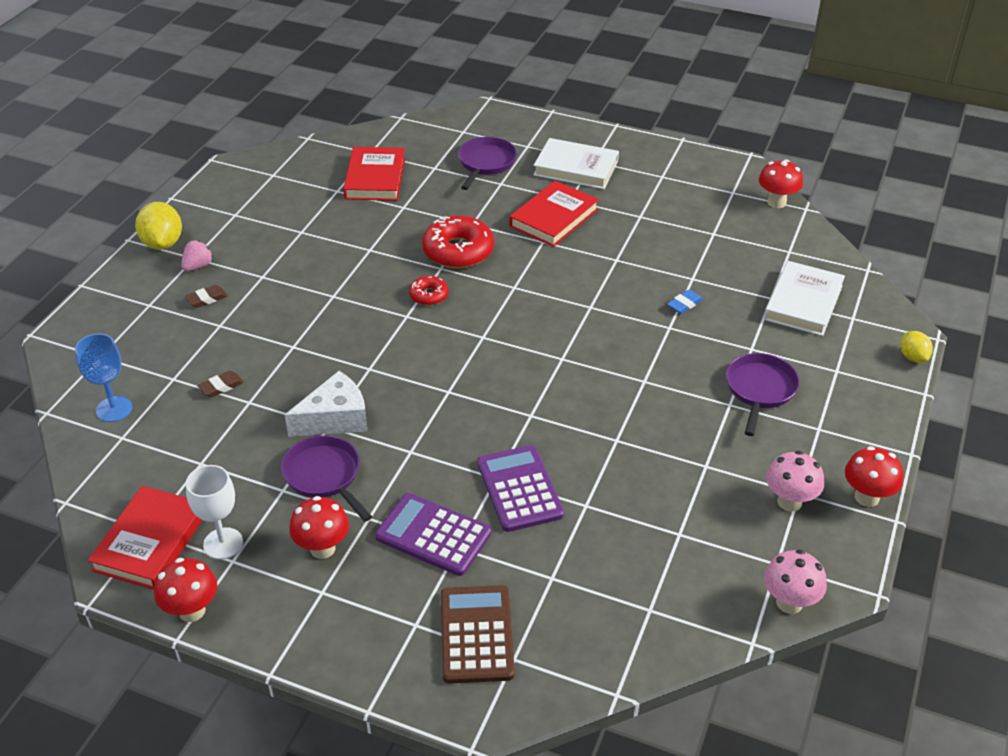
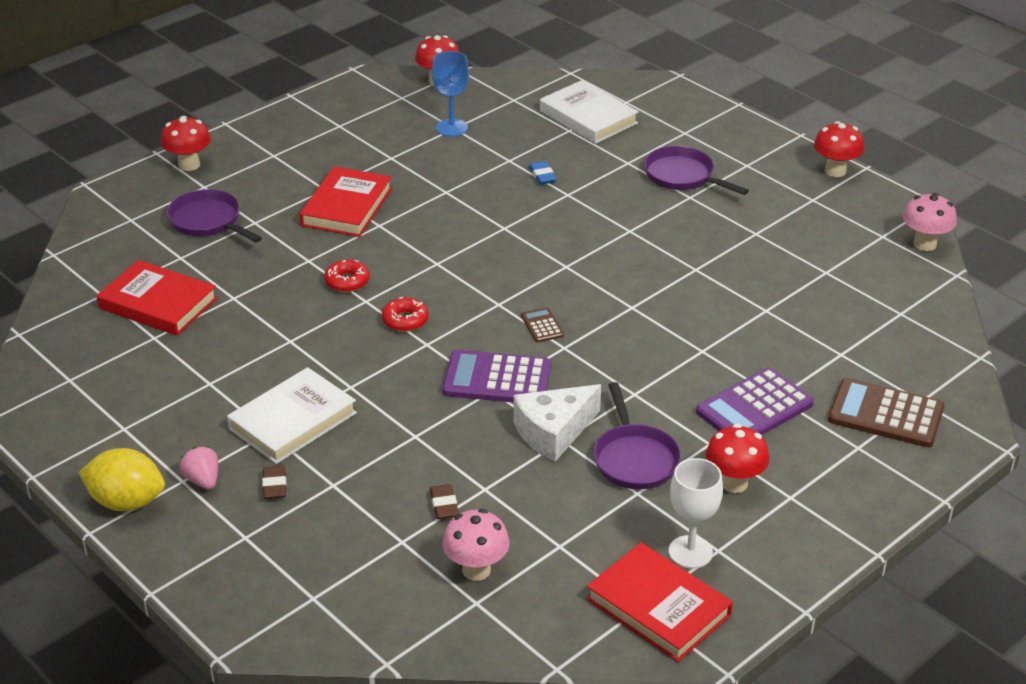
camera: 65 degrees left, 5 degrees down
blue goblet [75,334,132,422] -> blue goblet moved to [432,51,469,136]
red mushroom [154,558,217,622] -> red mushroom moved to [161,116,211,171]
purple pan [281,435,372,522] -> purple pan turned 90 degrees counterclockwise [593,382,681,490]
white cheese [285,371,368,437] -> white cheese turned 120 degrees counterclockwise [514,384,601,462]
red donut [422,215,494,268] -> red donut [324,260,370,292], size x0.53
purple calculator [477,445,564,532] -> purple calculator moved to [442,350,551,403]
red book [509,180,599,247] -> red book turned 45 degrees clockwise [299,166,392,237]
white book [533,138,619,189] -> white book moved to [227,367,357,464]
pink mushroom [766,451,824,512] -> pink mushroom moved to [443,509,510,581]
yellow lemon [901,331,933,363] -> none
none -> brown calculator [521,307,564,342]

